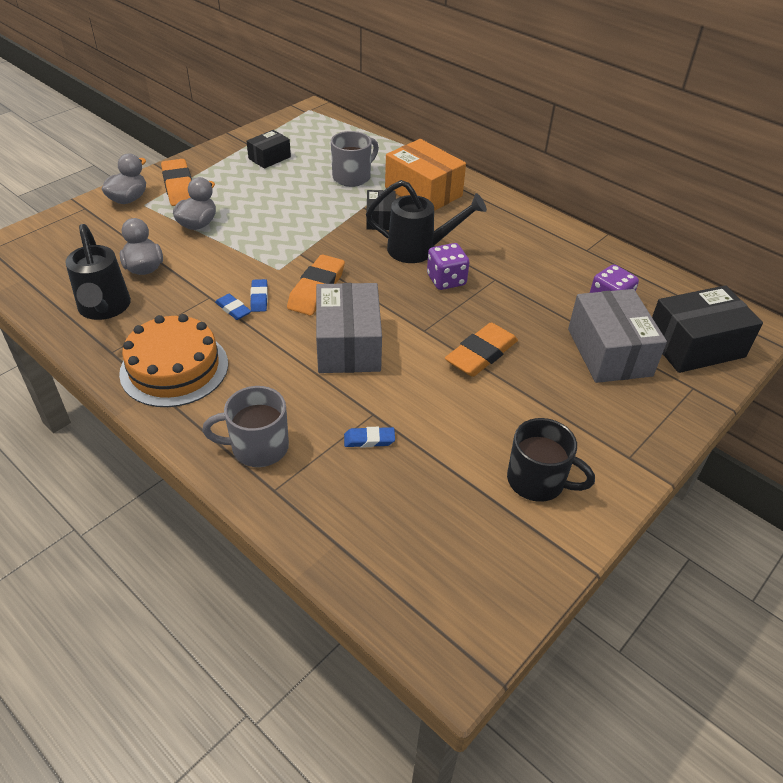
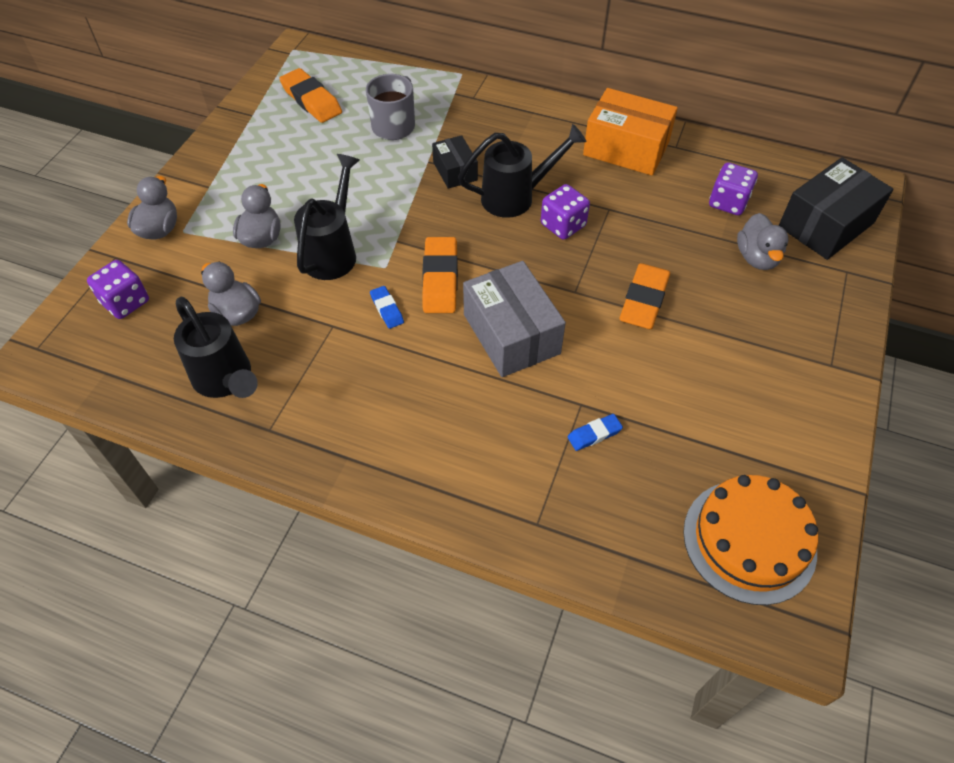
camera: 20 degrees left, 10 degrees up
orange cake [119,314,228,407] -> orange cake moved to [683,475,818,605]
orange eraser [161,159,192,206] -> orange eraser moved to [279,68,342,123]
grey mug [202,386,289,467] -> none
blue eraser [215,294,251,320] -> none
black box [246,130,291,169] -> none
orange box [385,139,466,211] -> orange box moved to [583,88,678,176]
black mug [507,418,595,502] -> none
grey box [568,289,667,383] -> grey duck [737,213,789,270]
none -> purple dice [87,260,149,319]
none -> black watering can [294,154,360,280]

